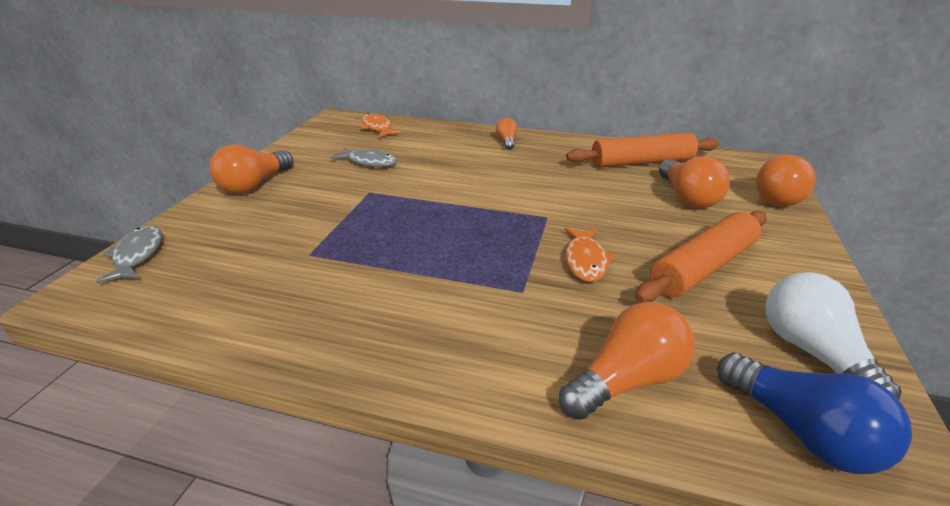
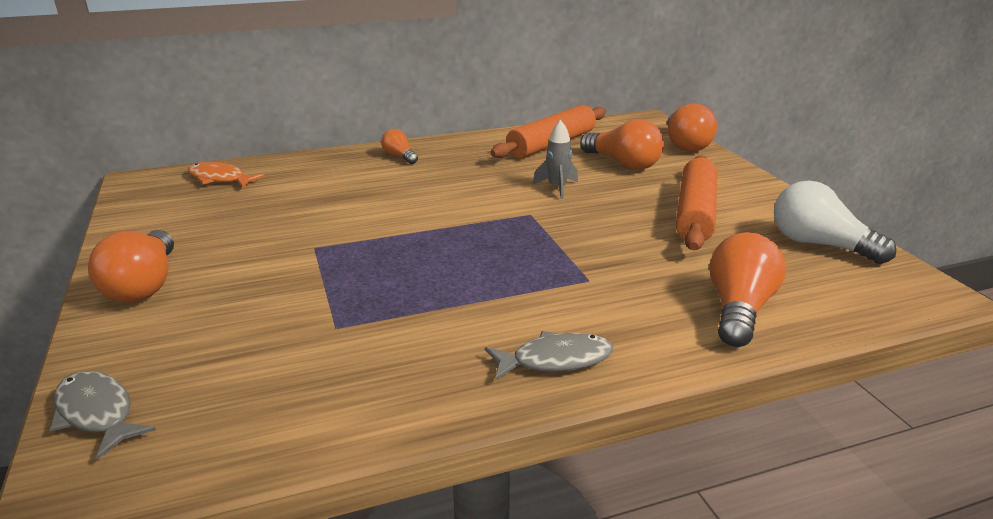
camera: 35 degrees left, 5 degrees down
grey fish [330,147,397,167] -> grey fish moved to [485,331,613,380]
orange fish [564,228,615,282] -> none
blue light bulb [717,353,912,474] -> none
none -> grey rocket [533,120,578,199]

